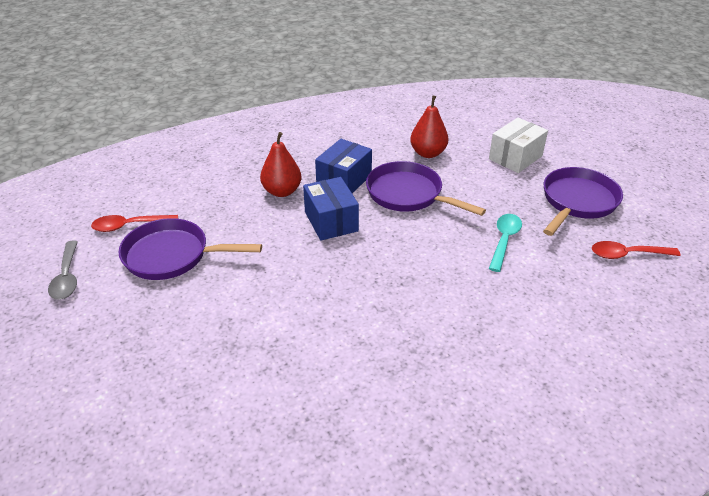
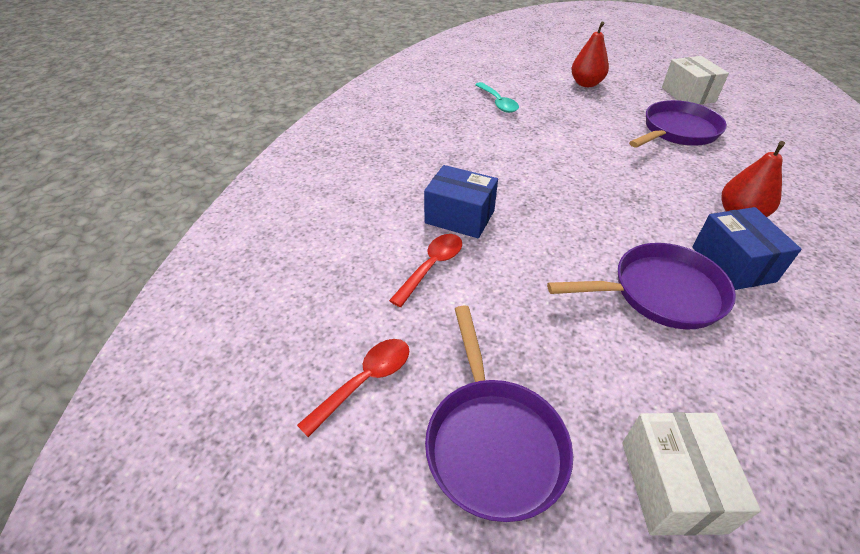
camera: 135 degrees right, 5 degrees up
grey spoon [48,240,78,299] -> white box [662,56,729,105]
red spoon [91,215,178,232] -> red spoon moved to [389,234,462,307]
blue box [303,177,359,241] -> blue box moved to [424,165,498,238]
red pear [410,96,448,158] -> red pear moved to [571,22,609,87]
turquoise spoon [489,214,522,272] -> turquoise spoon moved to [475,82,519,113]

